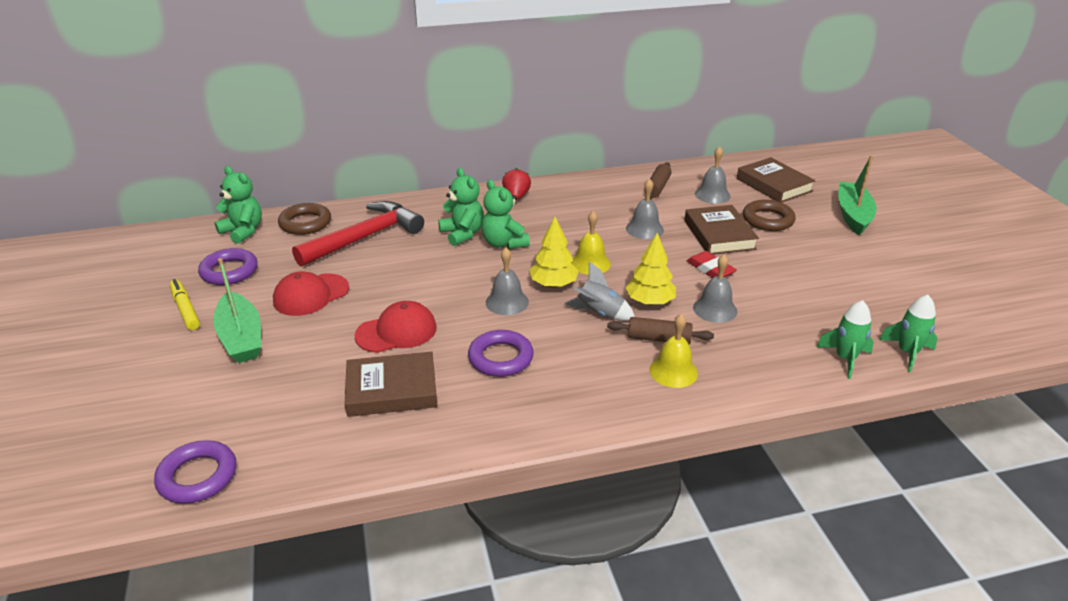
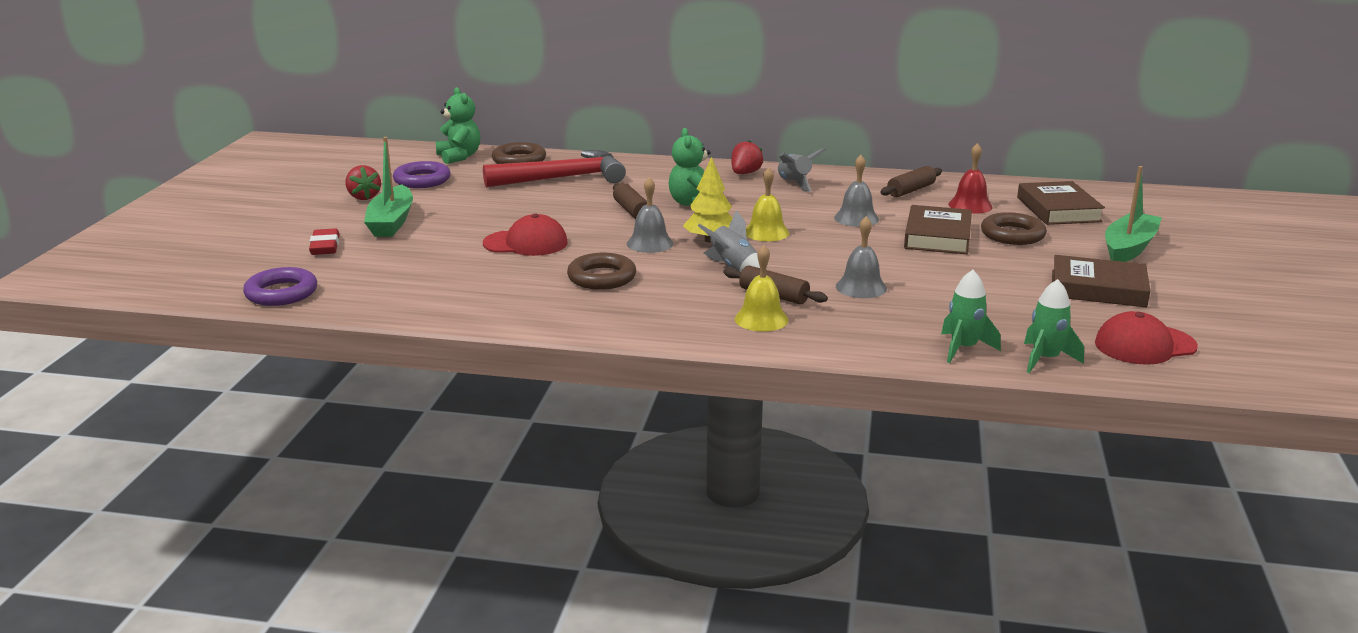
camera: 25 degrees right, 10 degrees down
yellow marker [170,279,200,330] -> red strawberry [346,165,381,200]
red cap [273,272,349,316] -> red cap moved to [1095,311,1198,365]
brown book [345,352,437,417] -> brown book moved to [1052,255,1150,307]
green teddy bear [438,168,484,246] -> none
purple ring [468,330,534,377] -> brown ring [567,253,636,290]
yellow tree [625,233,676,305] -> none
red eraser [687,251,737,278] -> red eraser moved to [309,228,340,255]
grey bell [695,146,731,204] -> red bell [948,143,993,214]
none -> brown rolling pin [613,183,647,219]
none -> grey rocket [778,147,827,192]

